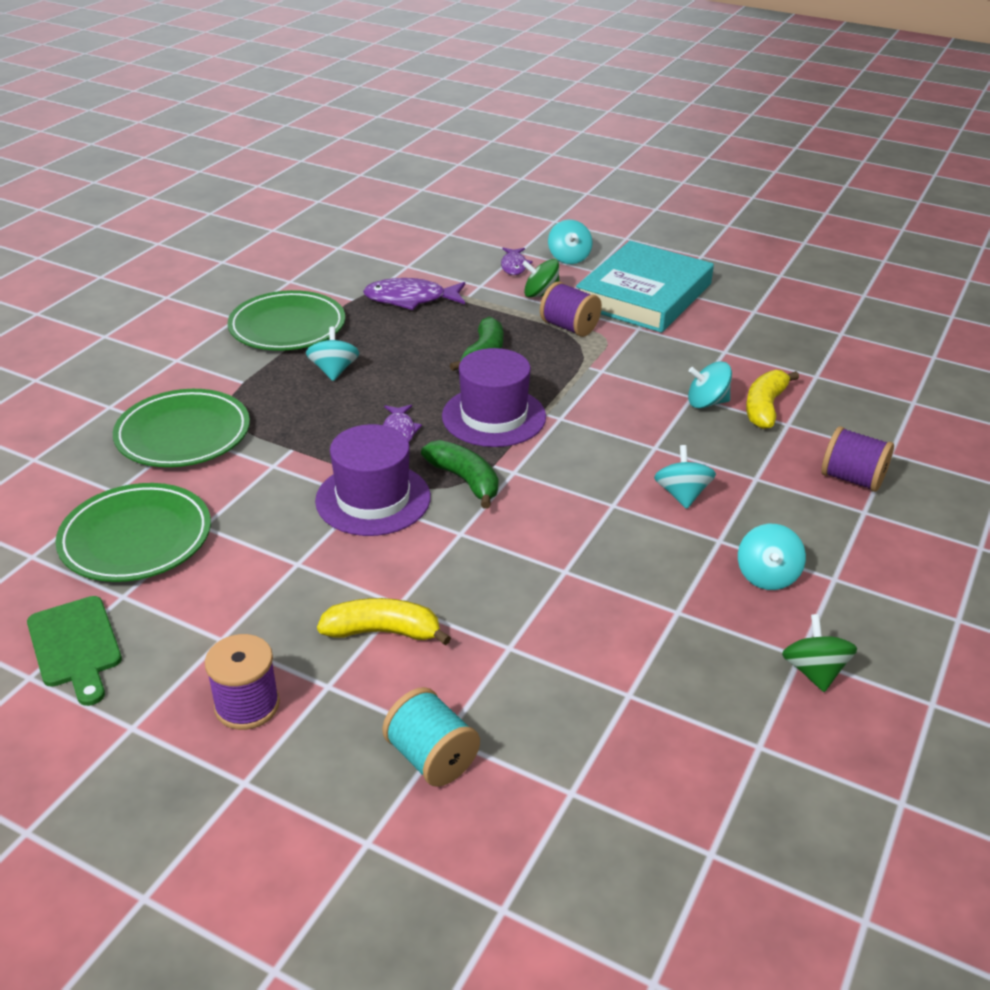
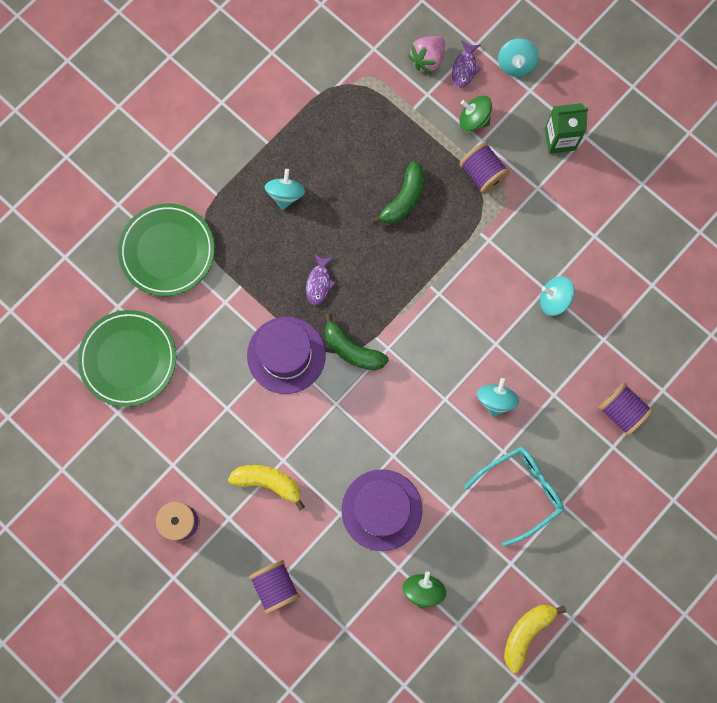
camera: 15 degrees right, 40 degrees up
green cutting board [27,596,122,706] -> none
green plate [227,290,345,351] -> none
purple fish [363,278,465,310] -> none
turquoise spool [382,687,480,787] -> purple spool [249,560,300,614]
green banana [421,440,498,509] -> green banana turned 150 degrees clockwise [325,313,389,370]
purple hat [442,348,546,447] -> purple hat moved to [341,469,422,551]
turquoise book [576,241,714,333] -> green carton [545,103,588,154]
turquoise spinning top [738,524,806,590] -> turquoise glasses [464,447,564,547]
yellow banana [746,370,799,429] -> yellow banana moved to [504,605,566,673]
green spinning top [782,614,857,692] -> green spinning top moved to [402,571,446,609]
none -> pink strawberry [408,36,445,74]

